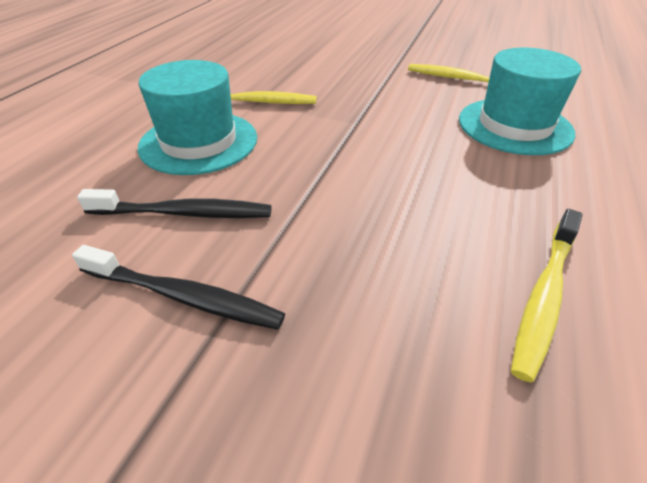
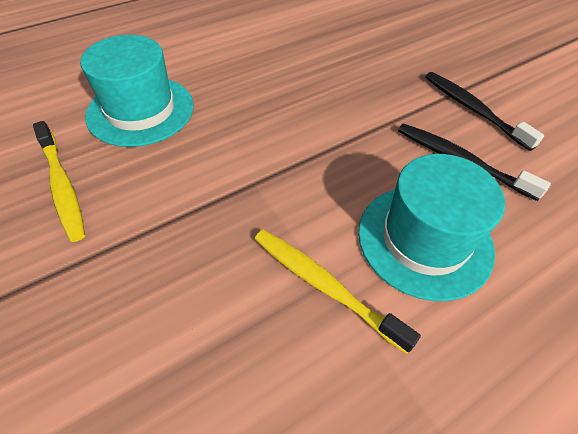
camera: 145 degrees left, 10 degrees up
yellow toothbrush [511,209,583,383] -> none

